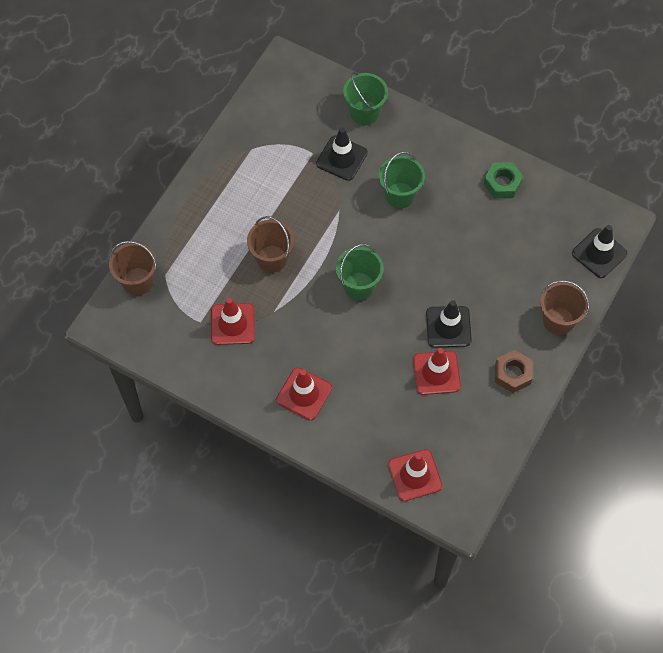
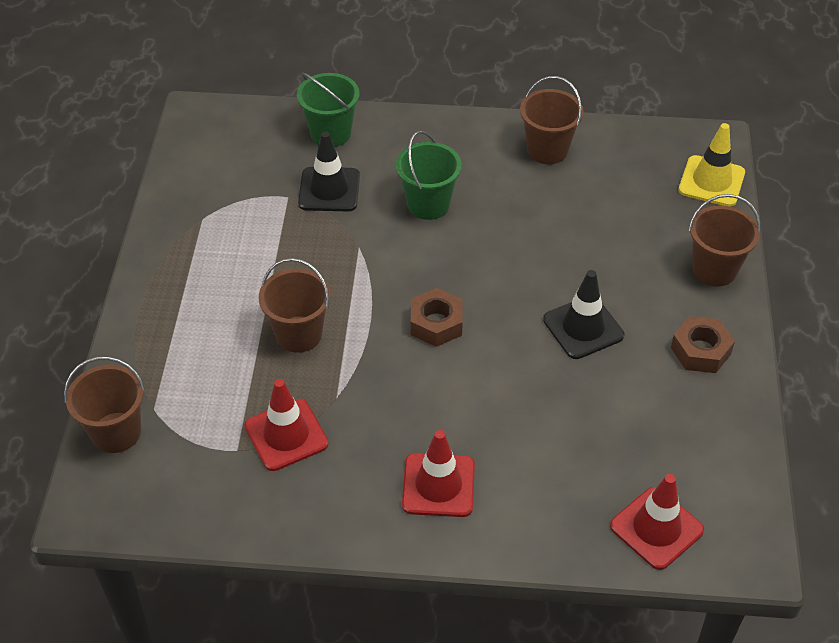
camera: 25 degrees left, 15 degrees down
green bucket [336,244,384,300] -> brown nut [411,288,463,347]
red traffic cone [413,348,461,395] -> none
green nut [484,162,523,199] -> brown bucket [520,76,584,164]
black traffic cone [572,225,627,278] -> yellow traffic cone [678,123,745,207]

